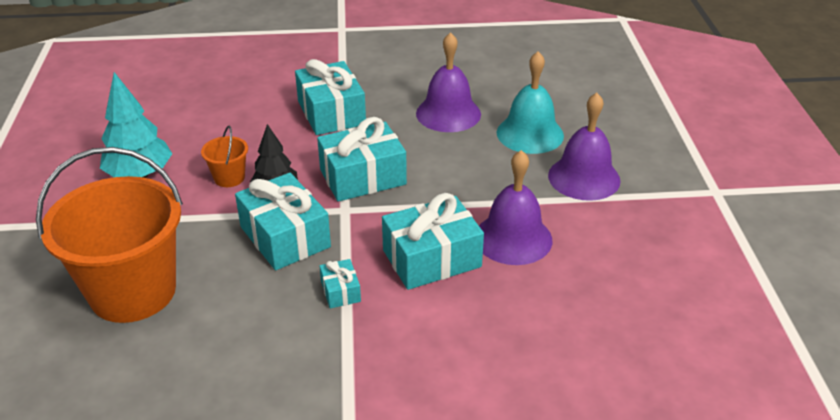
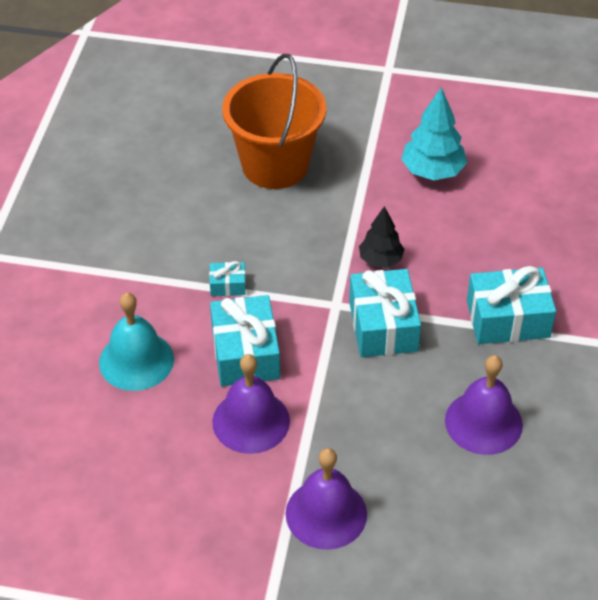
camera: 105 degrees right, 10 degrees up
orange bucket [201,126,248,187] -> none
turquoise gift [235,173,331,270] -> none
turquoise bell [497,51,564,154] -> turquoise bell moved to [99,293,174,391]

